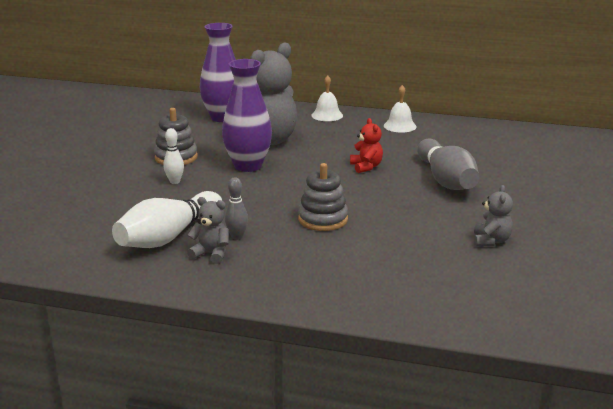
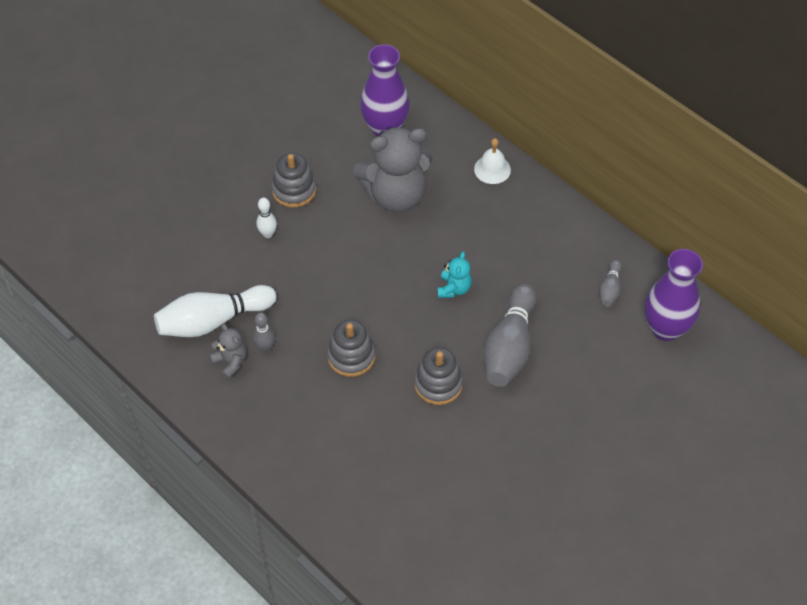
camera: 30 degrees right, 30 degrees up
purple vase [222,59,272,172] -> purple vase moved to [645,249,703,341]
red teddy bear [350,118,383,173] -> turquoise teddy bear [437,252,472,298]
white bell [384,85,417,133] -> none
grey teddy bear [474,185,513,247] -> none
none -> grey stacking toy [414,347,463,405]
none -> grey bowling pin [599,260,621,307]

